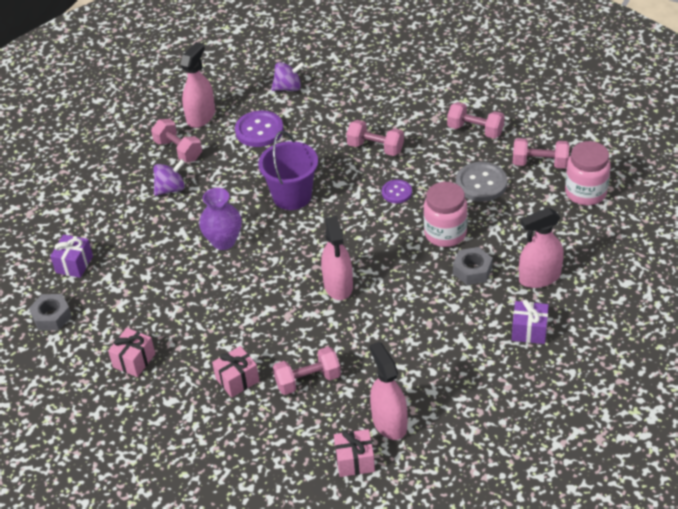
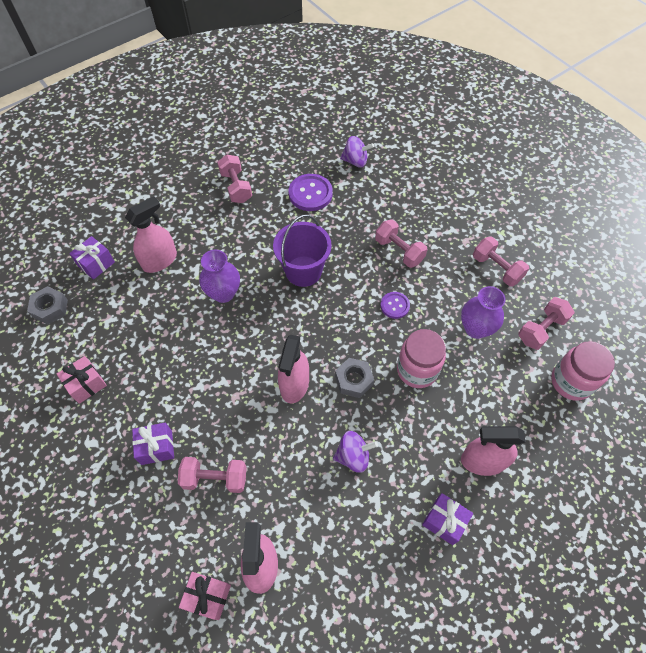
camera: 20 degrees right, 15 degrees up
purple spinning top [154,159,185,196] -> purple spinning top moved to [333,431,378,473]
pink spray bottle [180,42,215,128] -> pink spray bottle moved to [125,196,177,273]
pink gift [212,346,260,398] -> purple gift [132,422,174,465]
grey nut [453,247,493,285] -> grey nut moved to [335,358,374,398]
grey button [456,162,507,202] -> purple vase [461,286,505,339]
pink dumbbell [513,138,570,169] -> pink dumbbell turned 75 degrees counterclockwise [518,297,574,350]

